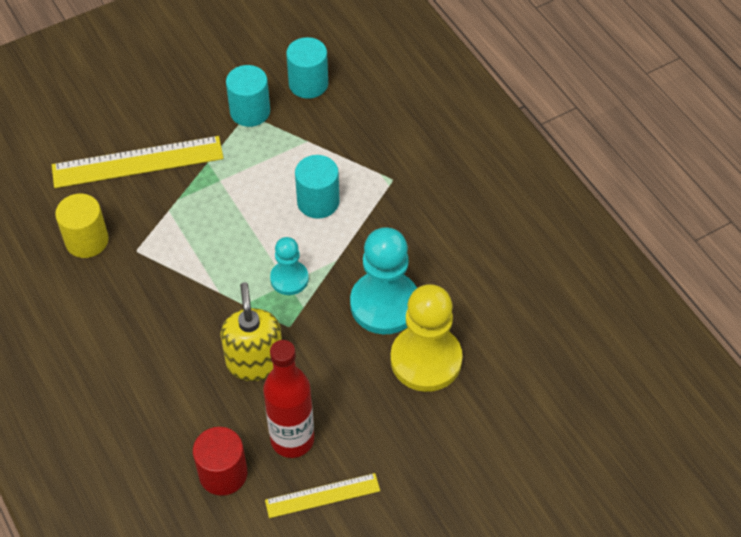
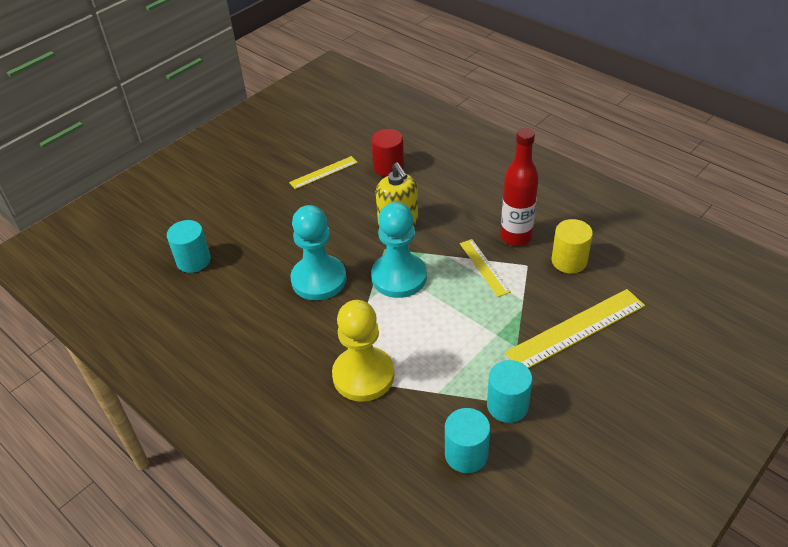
camera: 165 degrees right, 10 degrees down
red bottle [263,340,314,458] -> red bottle moved to [500,128,539,246]
turquoise pawn [270,237,309,295] -> turquoise pawn [371,202,427,298], size x1.80
turquoise cylinder [295,155,340,219] -> turquoise cylinder moved to [167,220,211,273]
yellow pawn [391,284,463,392] -> yellow pawn moved to [332,300,395,402]
none -> yellow ruler [460,239,511,297]

